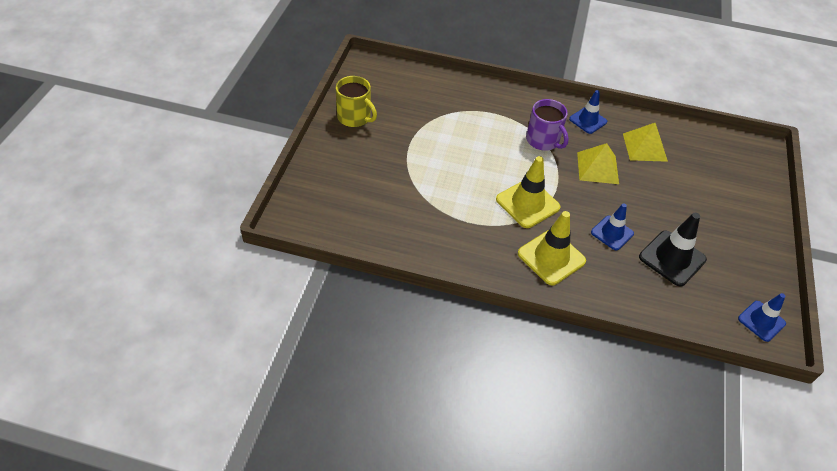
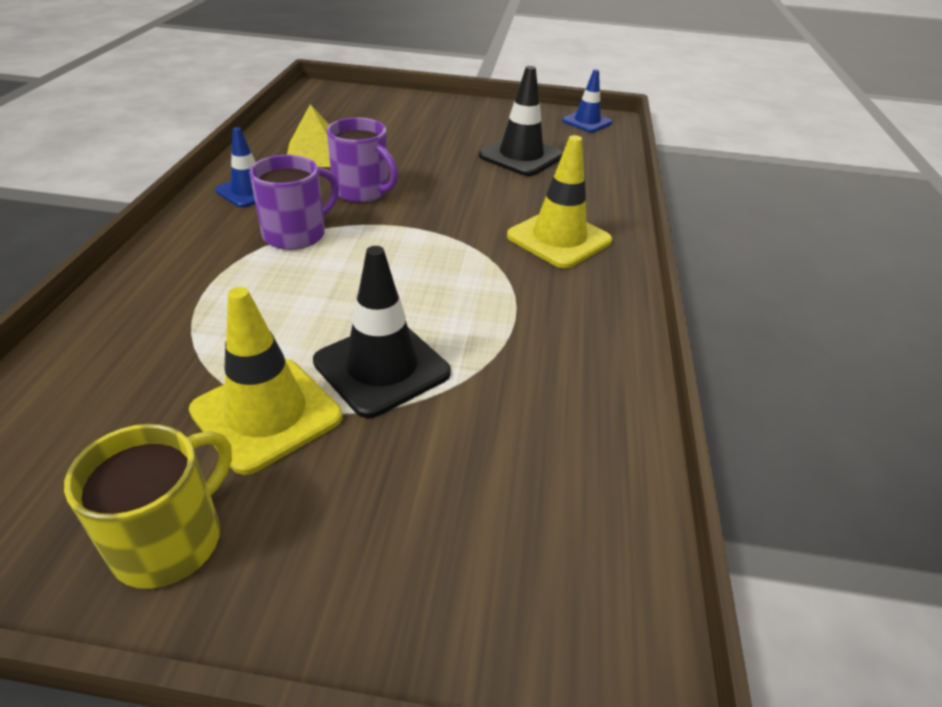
camera: 95 degrees left, 10 degrees down
yellow traffic cone [496,156,560,228] -> yellow traffic cone moved to [189,287,342,475]
yellow pyramid [577,143,619,184] -> purple mug [327,117,398,202]
blue traffic cone [591,203,634,250] -> none
none -> black traffic cone [313,246,451,418]

